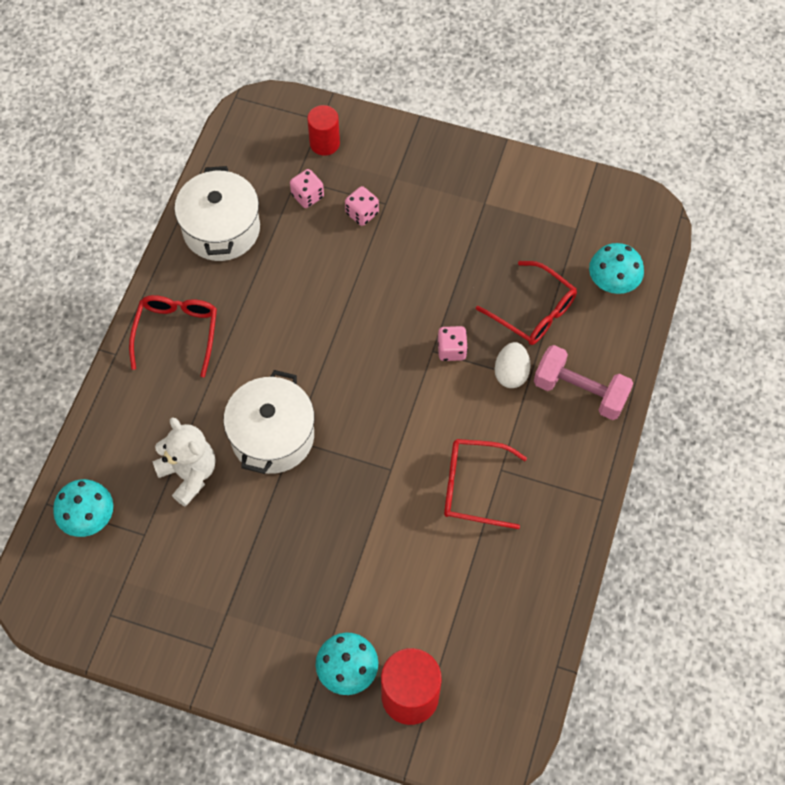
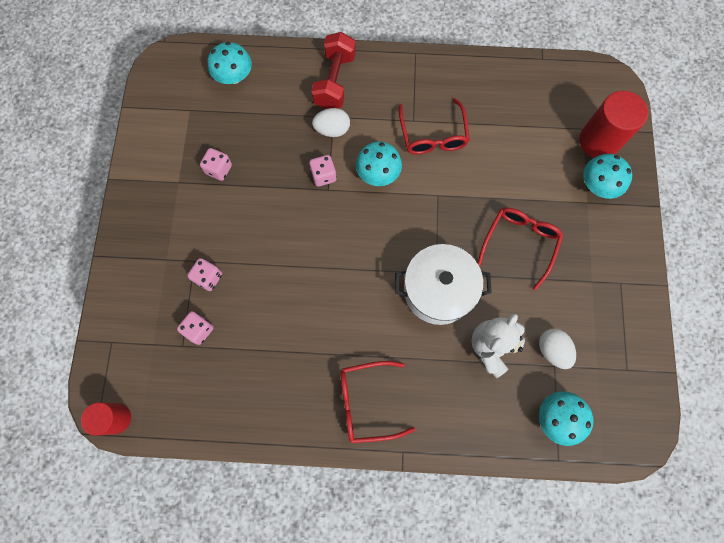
camera: 105 degrees left, 10 degrees up
white pot [174,166,260,261] -> none
red cylinder [307,105,340,156] -> red cylinder moved to [81,402,131,436]
red glasses [476,261,577,345] -> red glasses moved to [477,208,563,290]
pink dumbbell [534,345,633,420] -> red dumbbell [311,32,356,109]
none -> pink dice [200,148,232,181]
none -> turquoise mushroom [356,141,402,186]
none -> white egg [539,329,576,369]

